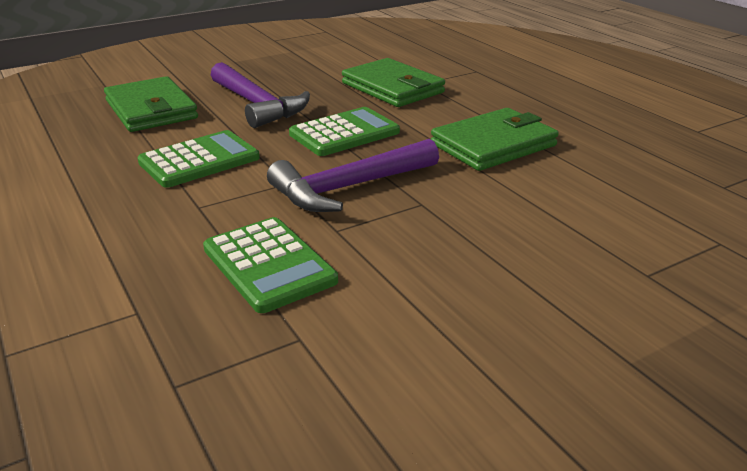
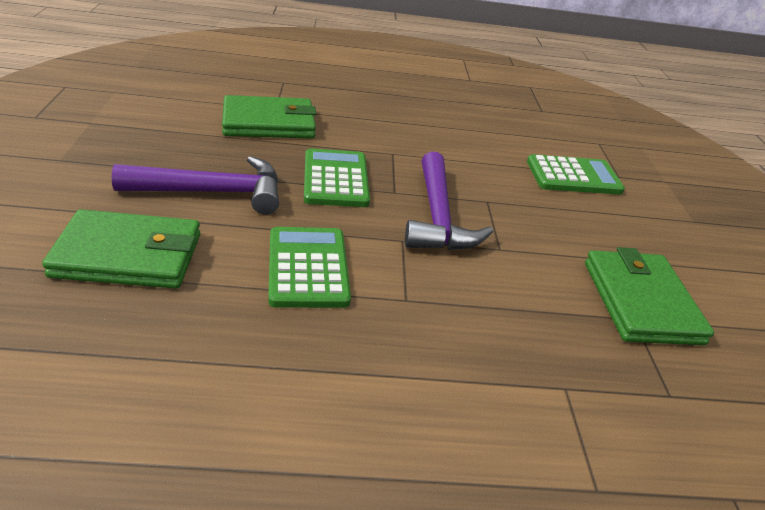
camera: 65 degrees left, 5 degrees up
green calculator [203,217,338,313] -> green calculator moved to [527,154,625,195]
green wallet [431,108,559,171] -> green wallet moved to [585,247,714,345]

